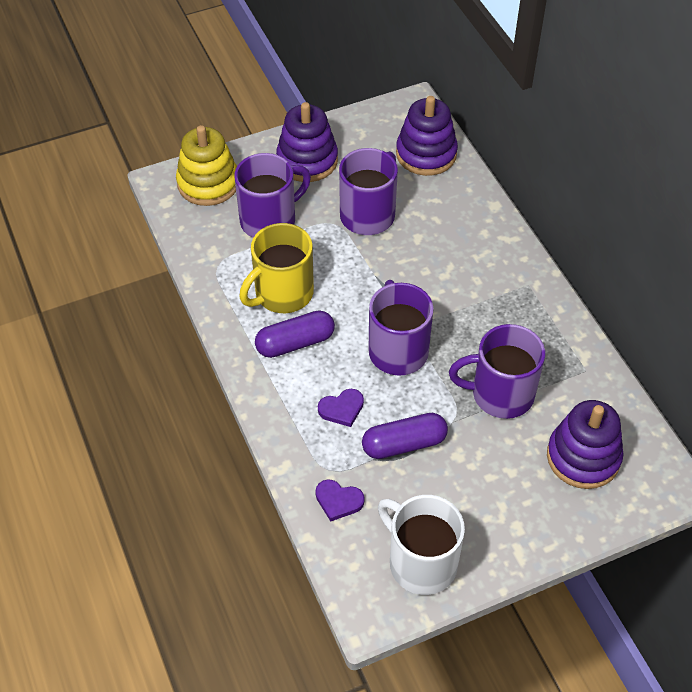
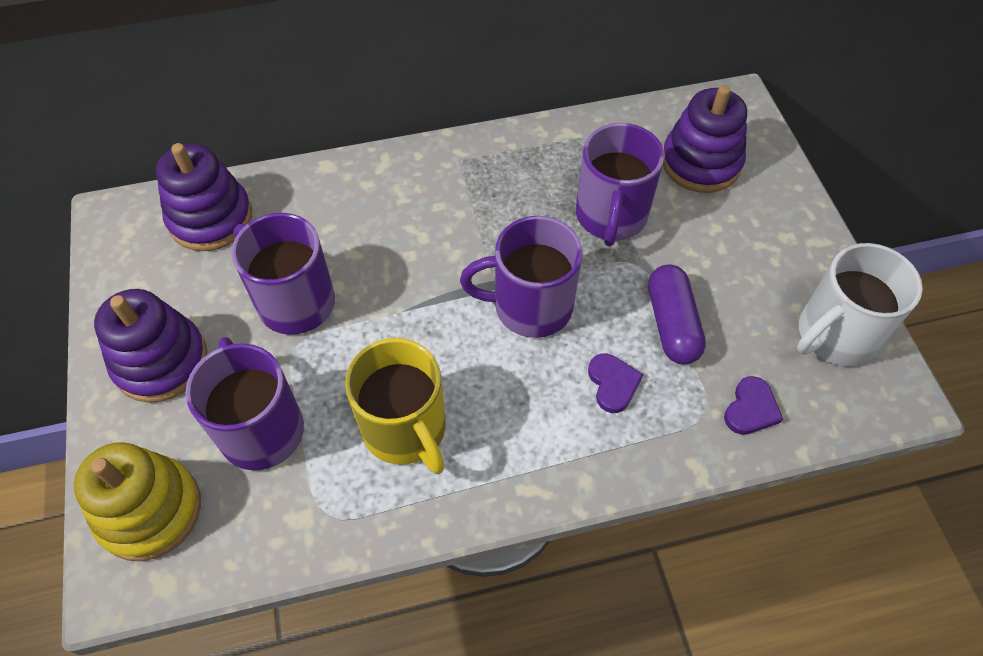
camera: 80 degrees left, 5 degrees up
purple capsule [255,311,335,358] -> none

